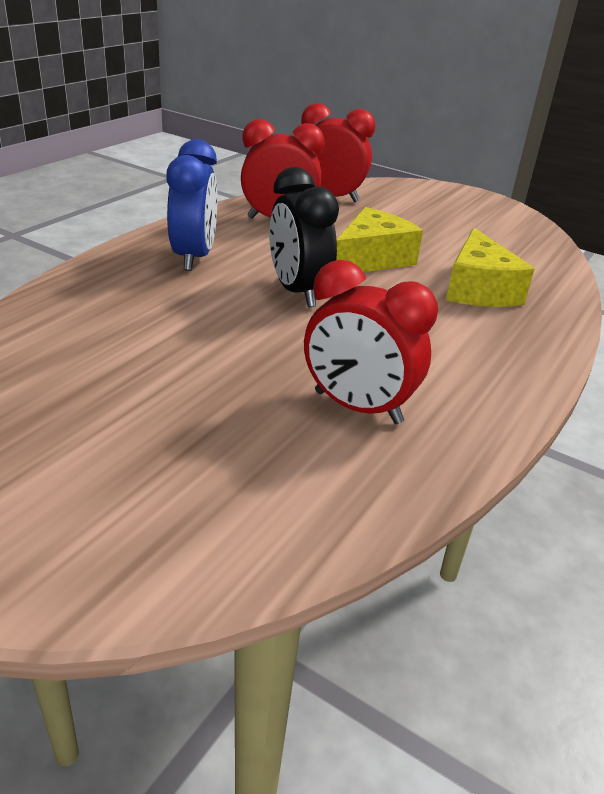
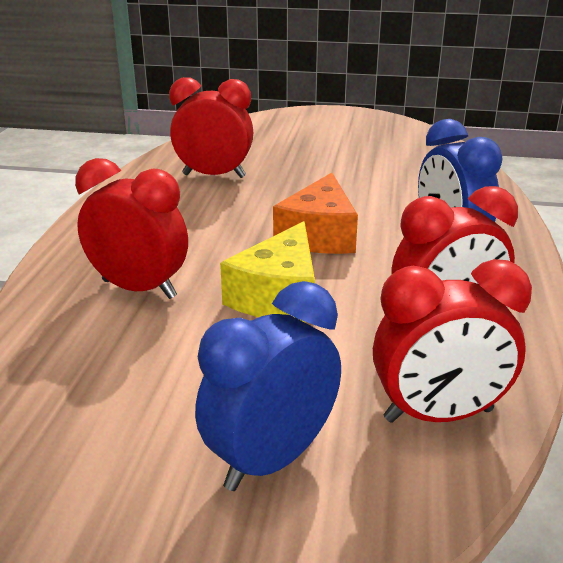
camera: 160 degrees right, 5 degrees down
black clock [269,167,339,307] -> orange cheese [273,173,358,254]
yellow cheese [446,228,535,307] -> red clock [75,158,188,299]
none -> blue clock [195,281,341,491]

